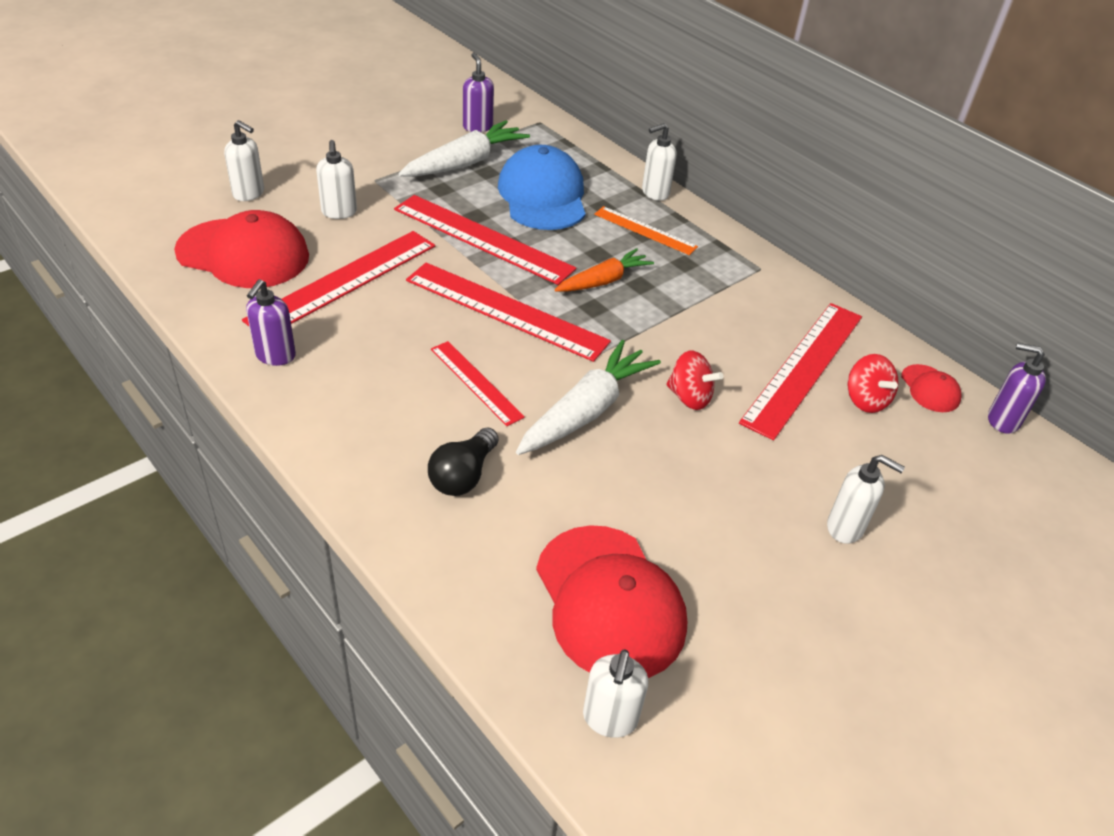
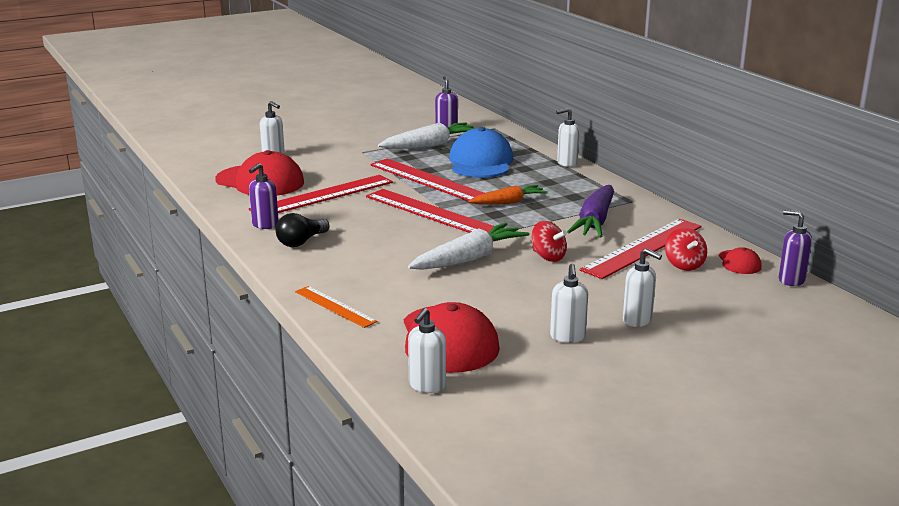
camera: 15 degrees right, 20 degrees down
white soap dispenser [316,140,357,219] -> white soap dispenser moved to [550,264,588,343]
black light bulb [428,427,499,496] -> black light bulb moved to [276,213,329,247]
red ruler [431,341,525,426] -> none
orange ruler [594,206,698,255] -> orange ruler moved to [295,286,377,328]
none -> purple carrot [567,185,614,237]

